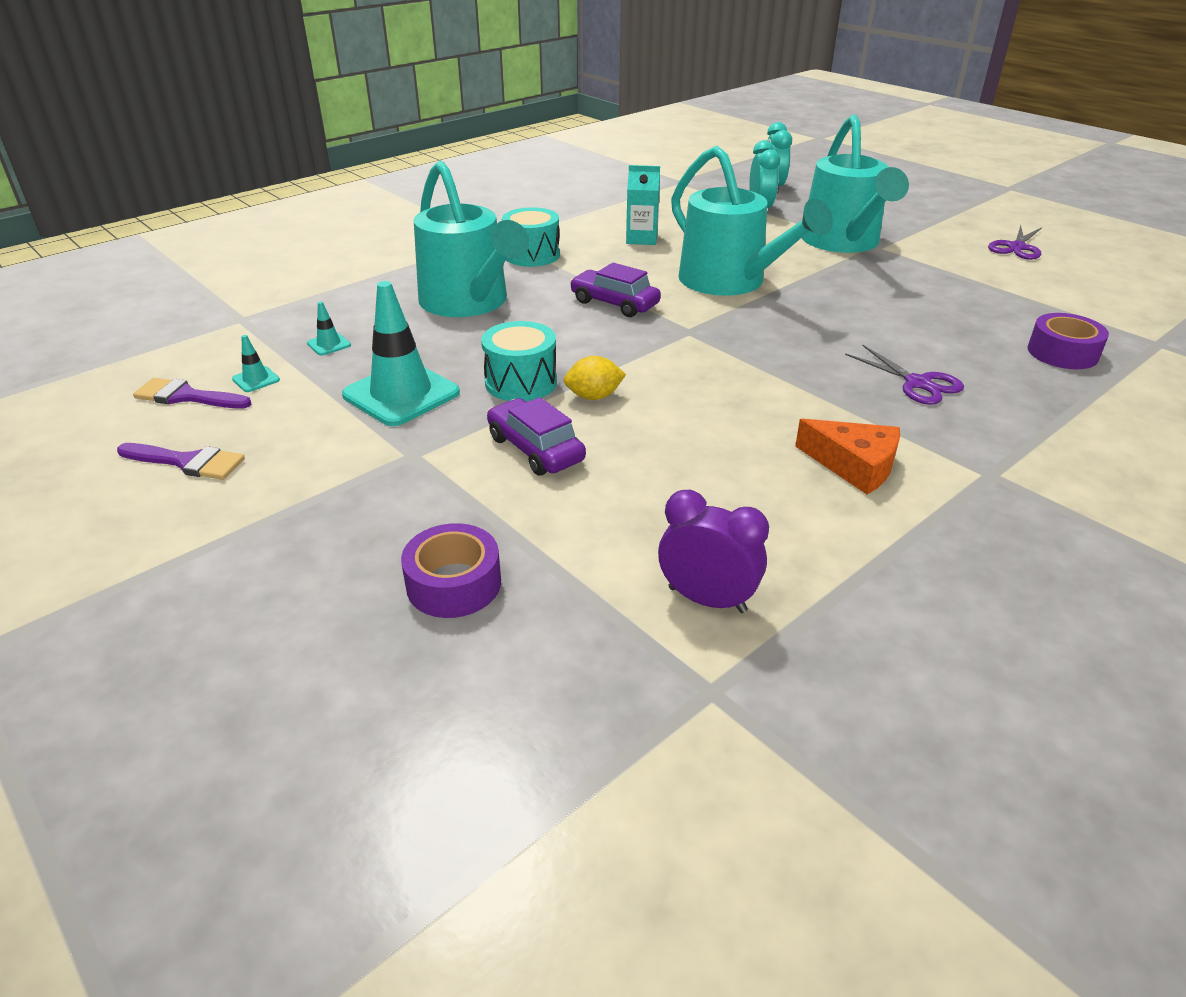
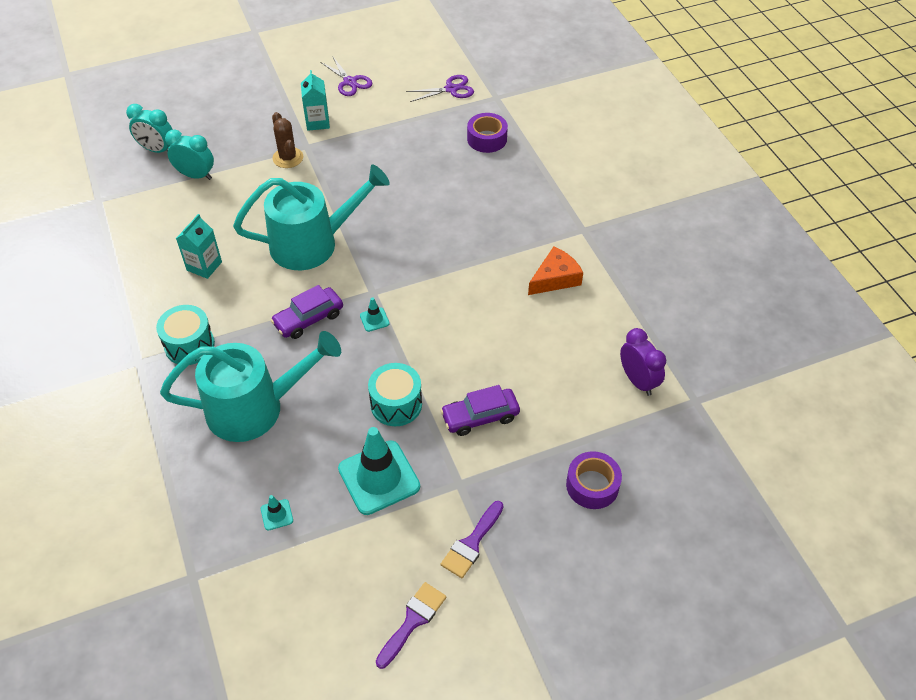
camera: 70 degrees left, 15 degrees up
purple brush [133,378,251,409] -> purple brush moved to [441,501,503,578]
turquoise traffic cone [232,335,280,392] -> turquoise traffic cone moved to [360,297,389,332]
yellow lemon [564,356,626,400] -> none
purple clock [658,490,769,613] -> purple clock turned 105 degrees clockwise [620,328,666,396]
turquoise watering can [802,114,909,253] -> brown cactus [272,112,303,168]
purple scissors [845,345,964,405] -> purple scissors moved to [406,75,474,102]
none -> turquoise carton [301,70,330,131]

